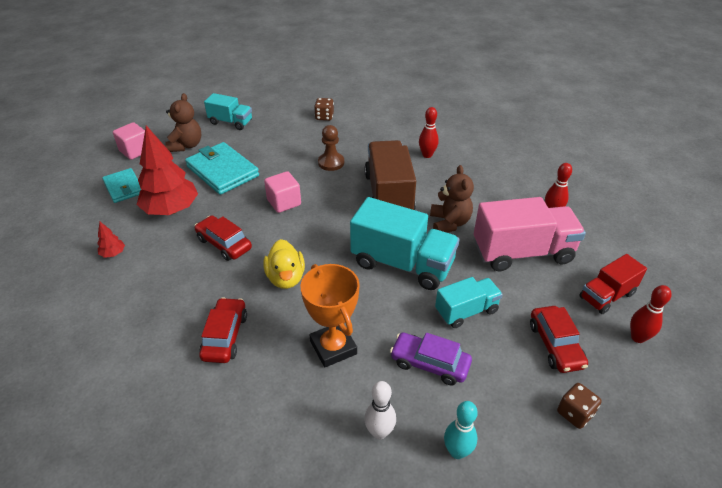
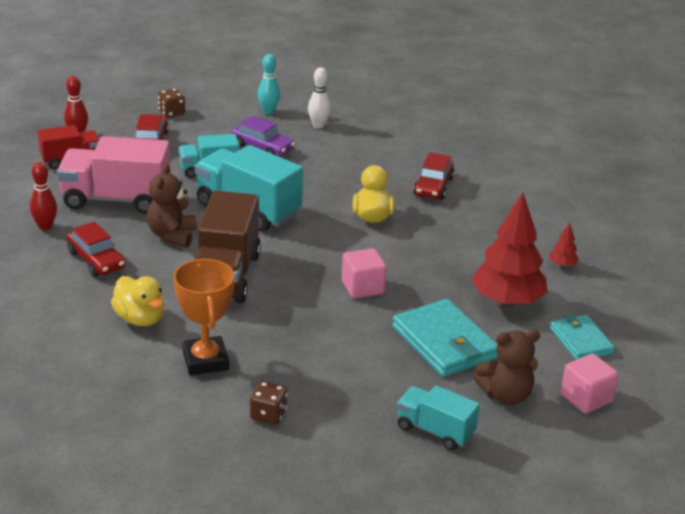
camera: 170 degrees left, 10 degrees down
brown teddy bear [165,93,201,152] -> brown teddy bear turned 120 degrees counterclockwise [474,330,540,405]
red car [194,215,252,261] -> red car moved to [66,222,125,277]
orange trophy [300,264,360,367] -> orange trophy moved to [173,259,235,375]
brown pawn [318,125,344,171] -> none
red bowling pin [419,107,439,158] -> yellow duck [111,276,164,326]

